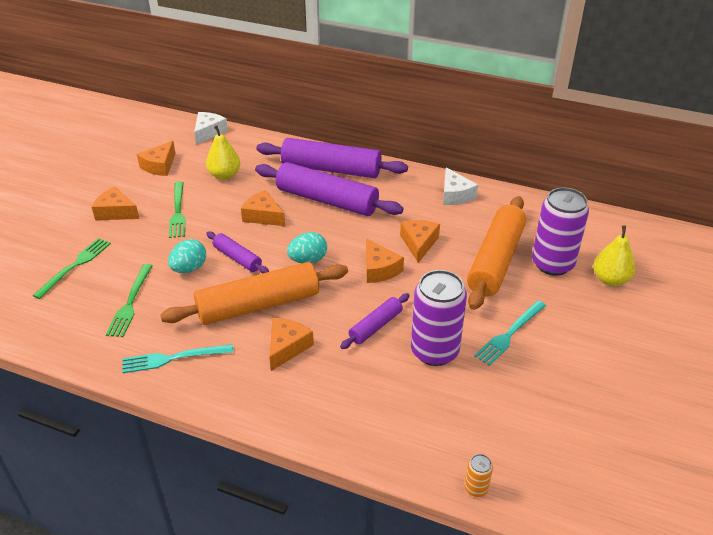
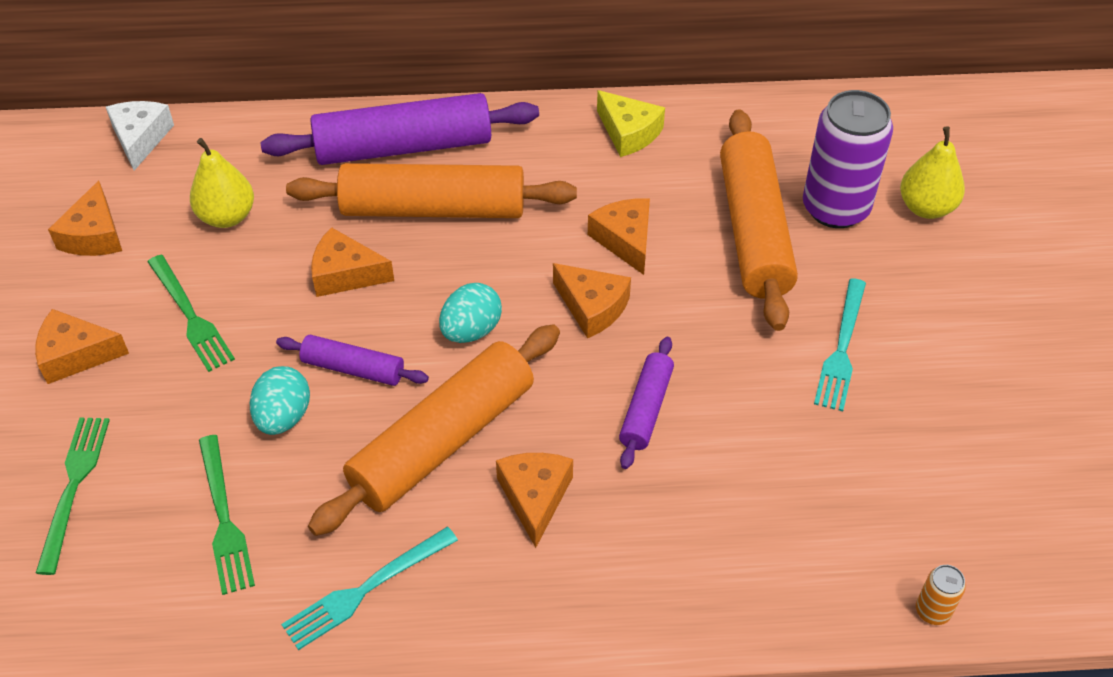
camera: 25 degrees left, 10 degrees up
purple rolling pin [255,162,404,216] -> orange rolling pin [286,163,577,218]
purple can [411,270,467,366] -> none
white cheese [443,167,478,205] -> yellow cheese [597,90,665,157]

